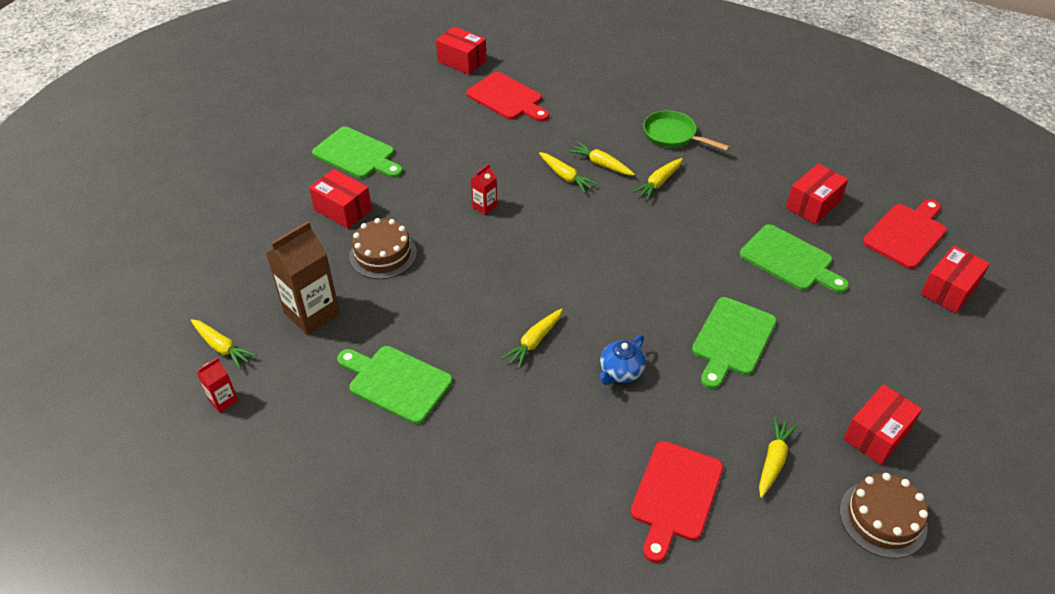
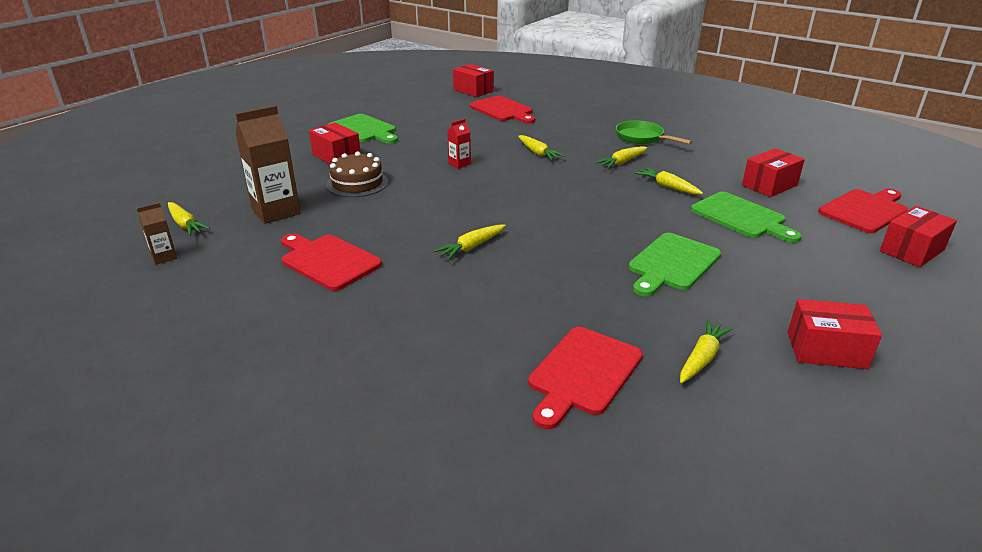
camera: 10 degrees right, 15 degrees down
red carton [197,357,238,413] -> brown carton [137,203,177,265]
green cutting board [337,346,453,424] -> red cutting board [281,233,382,291]
yellow carrot [568,142,635,175] -> yellow carrot moved to [635,167,703,195]
blue teapot [600,335,646,385] -> none
brown cake [840,473,928,558] -> none
red box [843,384,922,465] -> red box turned 45 degrees clockwise [788,299,882,369]

